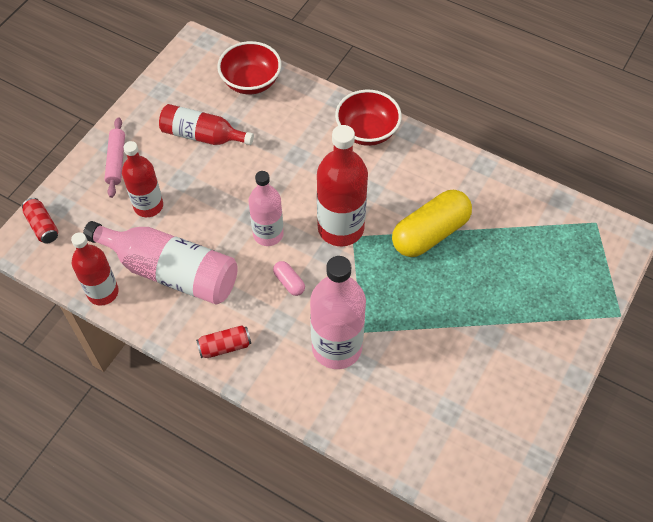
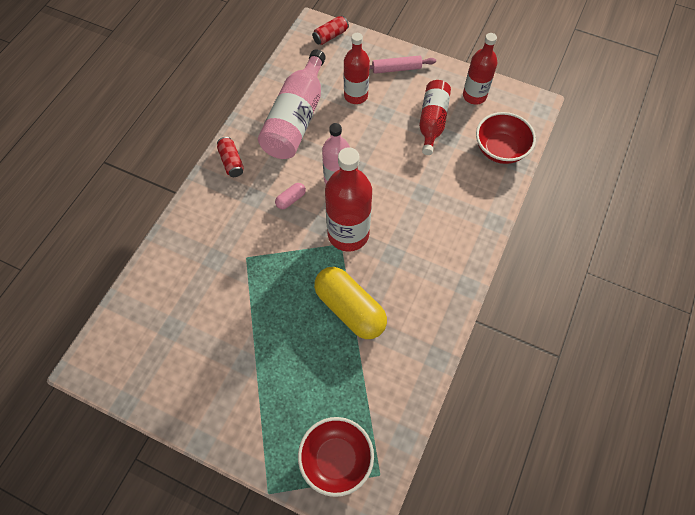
camera: 85 degrees right, 5 degrees up
red bottle [71,232,119,306] -> red bottle moved to [463,33,497,105]
pink bottle [310,256,366,369] -> none
red bowl [335,90,402,146] -> red bowl moved to [298,417,374,497]

